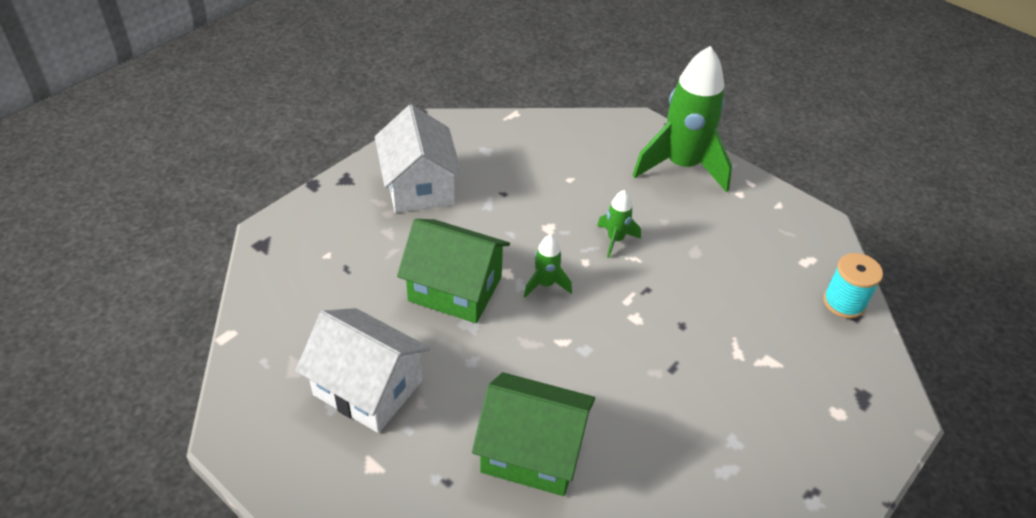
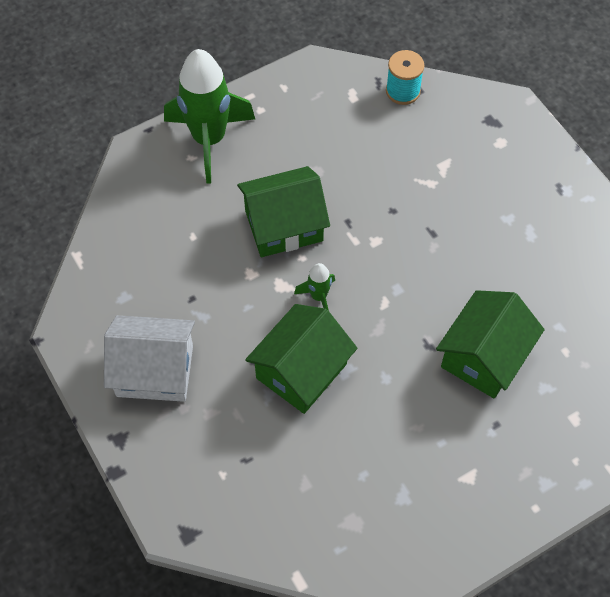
camera: 70 degrees left, 15 degrees up
white house [296,308,430,433] -> none
green rocket [597,190,641,258] -> green house [237,166,330,257]

